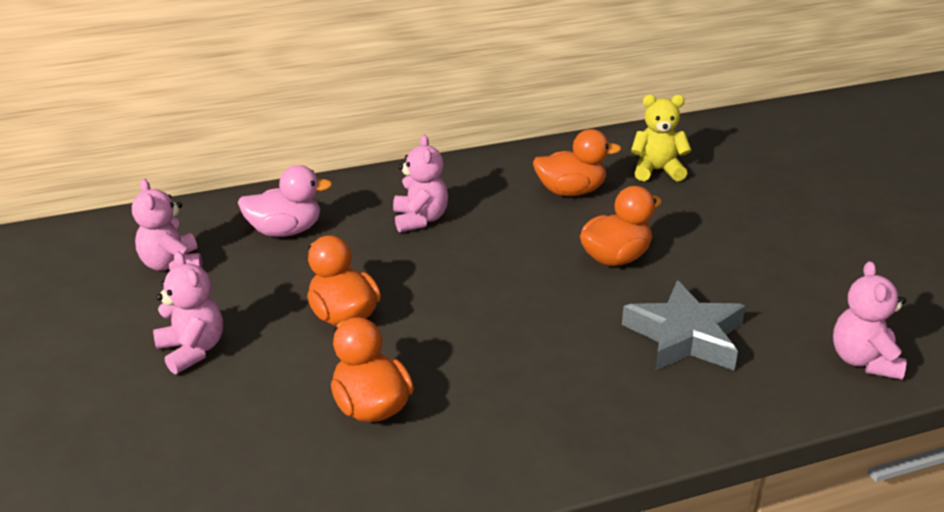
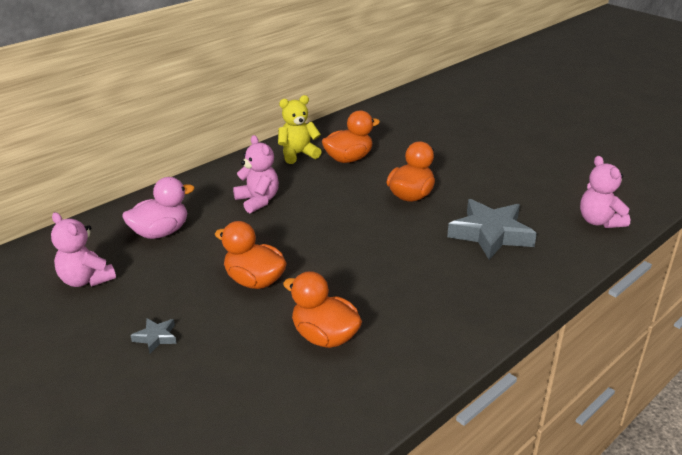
camera: 25 degrees left, 0 degrees up
pink teddy bear [153,252,223,374] -> grey star [130,318,177,354]
yellow teddy bear [631,95,692,181] -> yellow teddy bear moved to [278,95,322,164]

